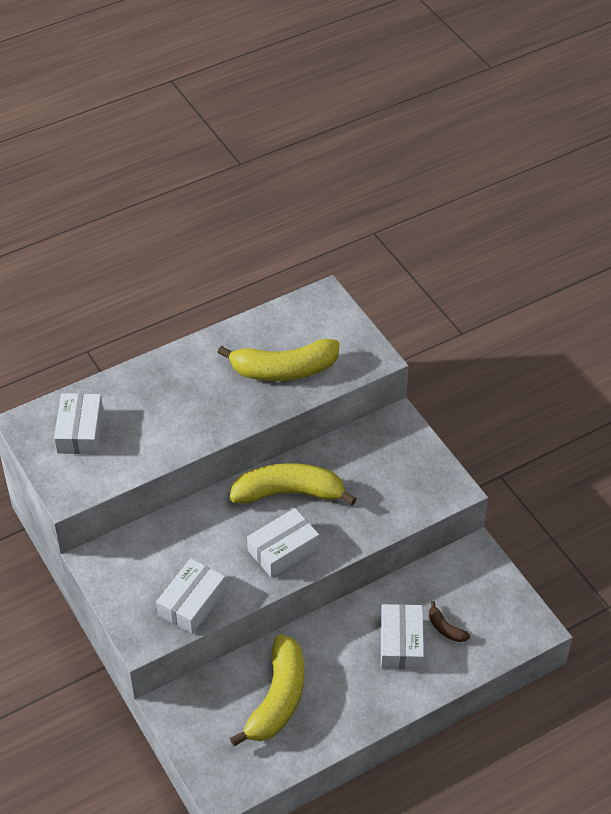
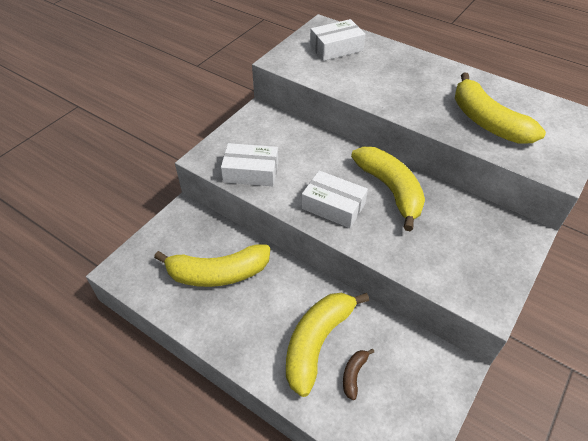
camera: 65 degrees right, 0 degrees up
white box [381,604,424,670] -> yellow banana [286,293,369,397]

